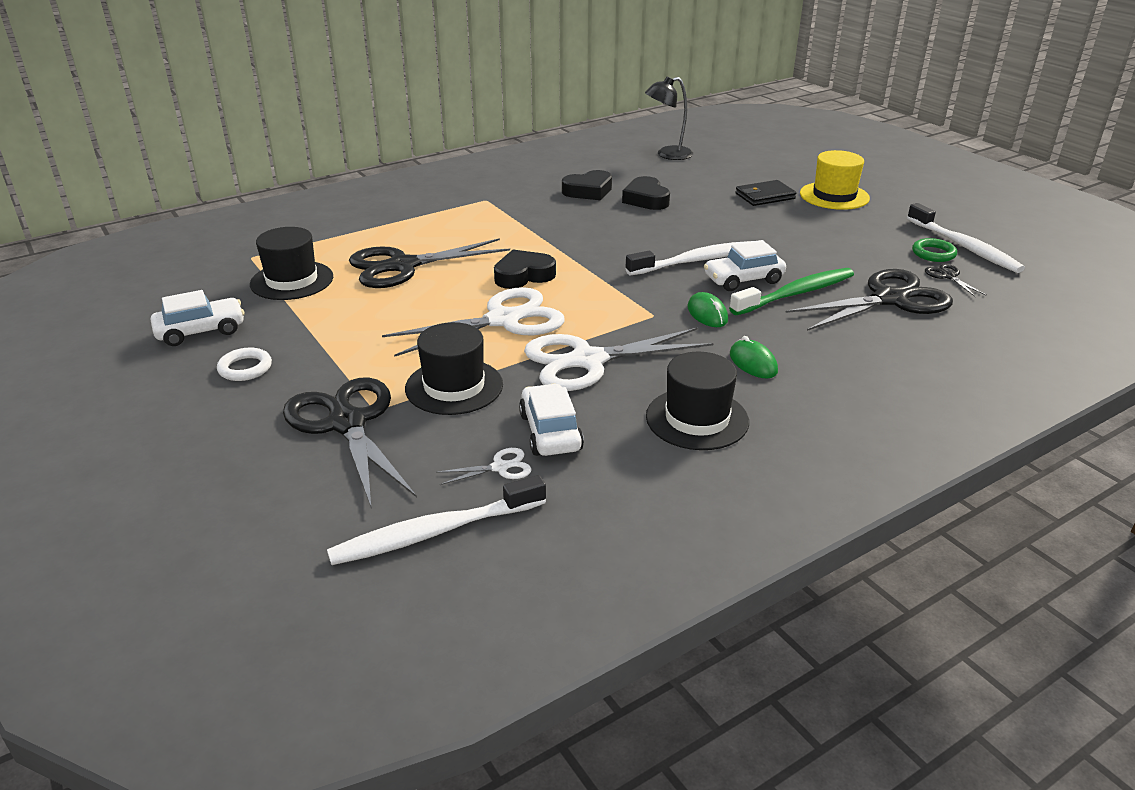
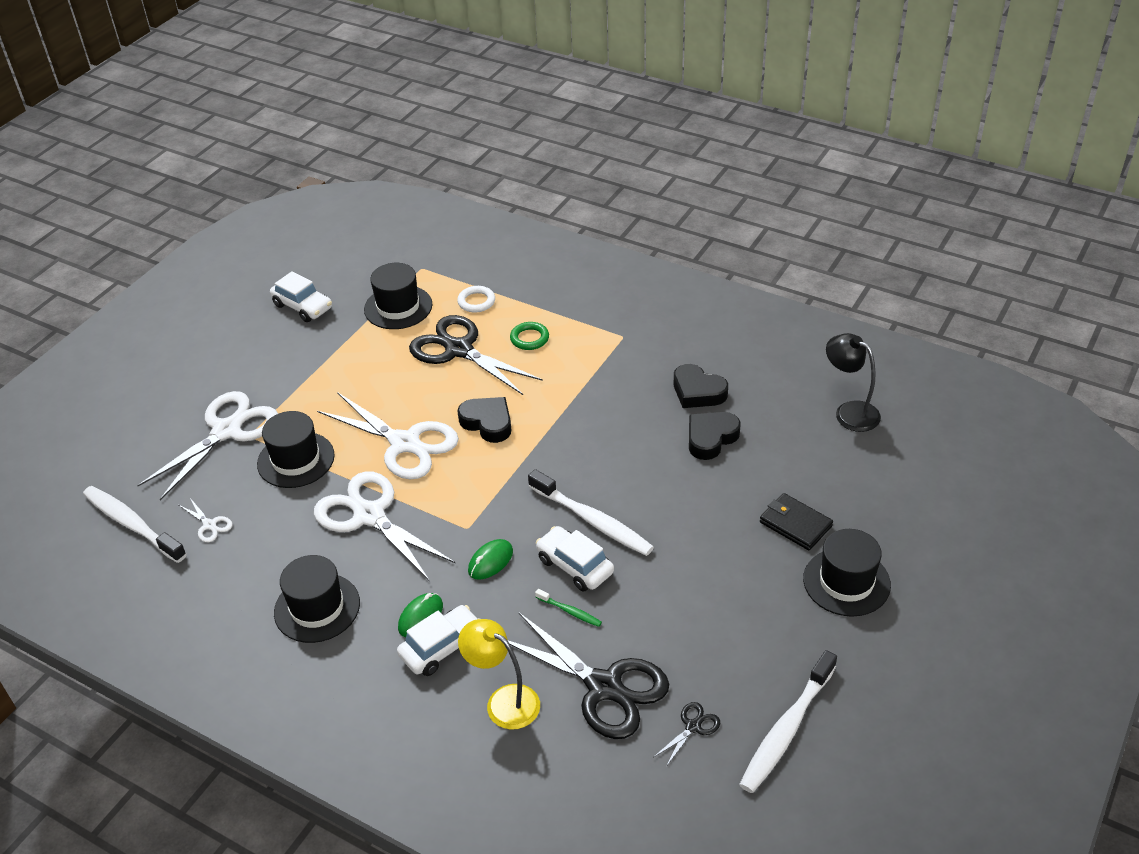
camera: 65 degrees right, 10 degrees up
white ring [217,348,272,381] -> white ring moved to [457,286,495,313]
black scissors [283,377,417,509] -> white scissors [137,391,278,500]
white car [519,383,584,456] -> white car moved to [397,605,480,676]
green toothbrush [729,268,854,315] -> green toothbrush [535,589,602,627], size x0.46
yellow hat [800,150,870,210] -> black hat [803,529,891,617]
green ring [912,238,957,262] -> green ring moved to [510,322,549,350]
none -> yellow lamp [458,619,540,730]

